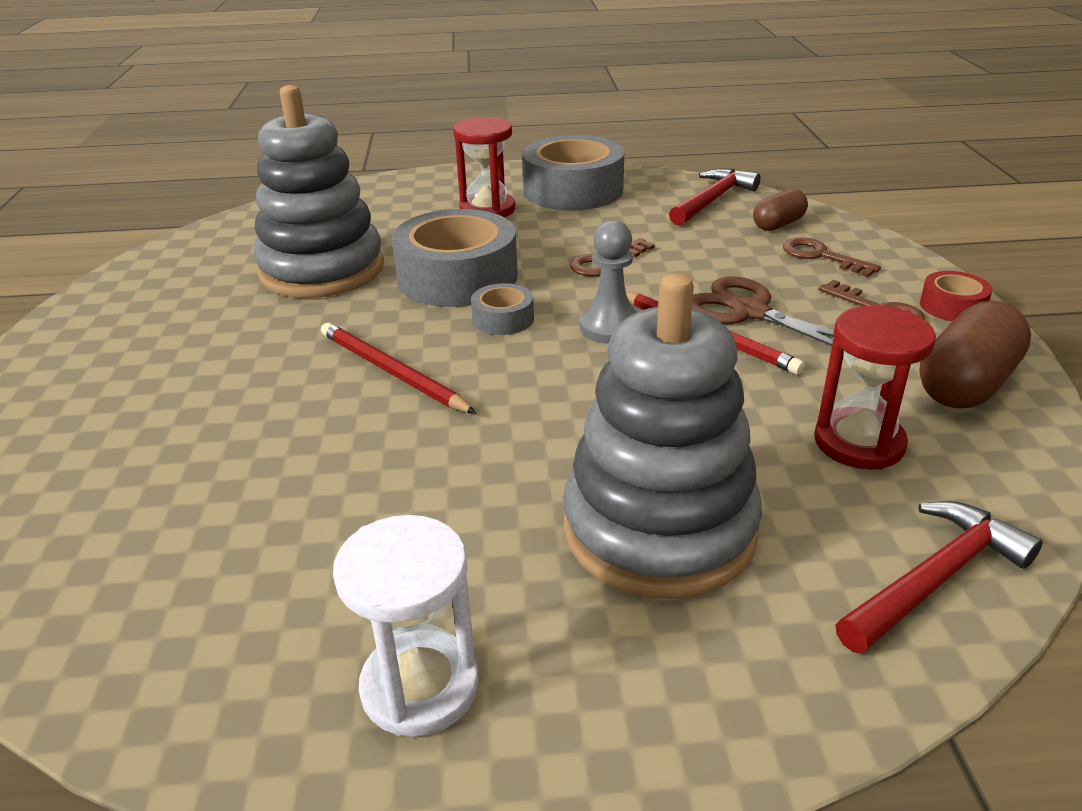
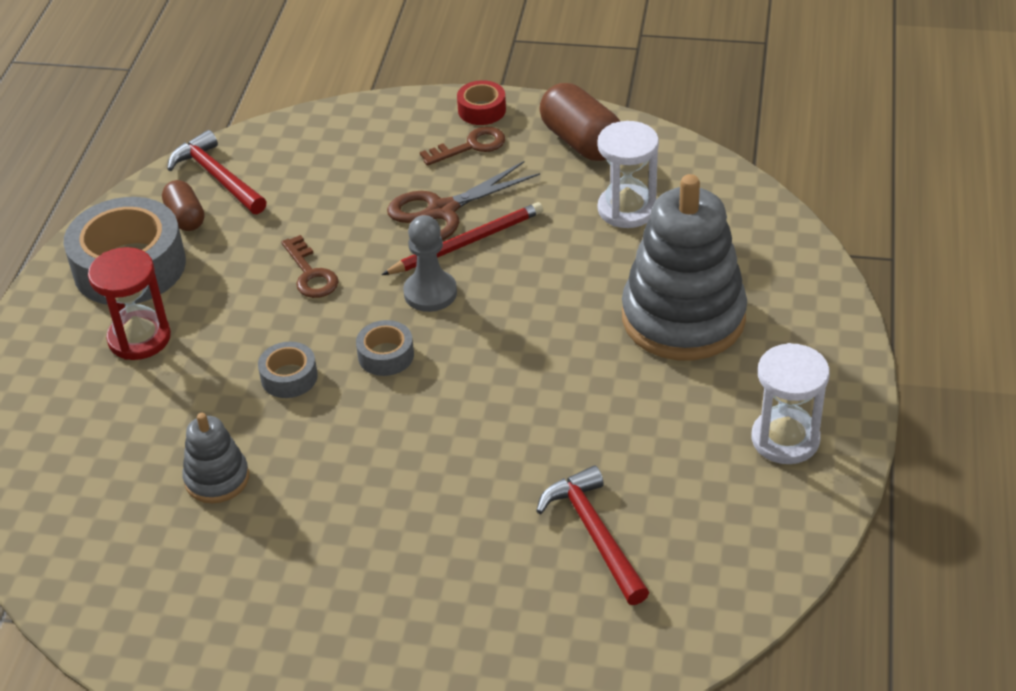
camera: 75 degrees left, 10 degrees up
grey stacking toy [254,85,384,298] -> grey stacking toy [182,413,249,503], size x0.49
red pencil [321,322,477,414] -> none
grey tape [392,209,518,307] -> grey tape [258,342,318,398], size x0.47
brown capsule [753,189,808,231] -> brown capsule moved to [162,180,204,231]
brown key [783,238,881,277] -> none
red hourglass [814,305,936,470] -> white hourglass [598,121,659,228]
red hammer [835,501,1043,654] -> red hammer moved to [536,465,649,605]

